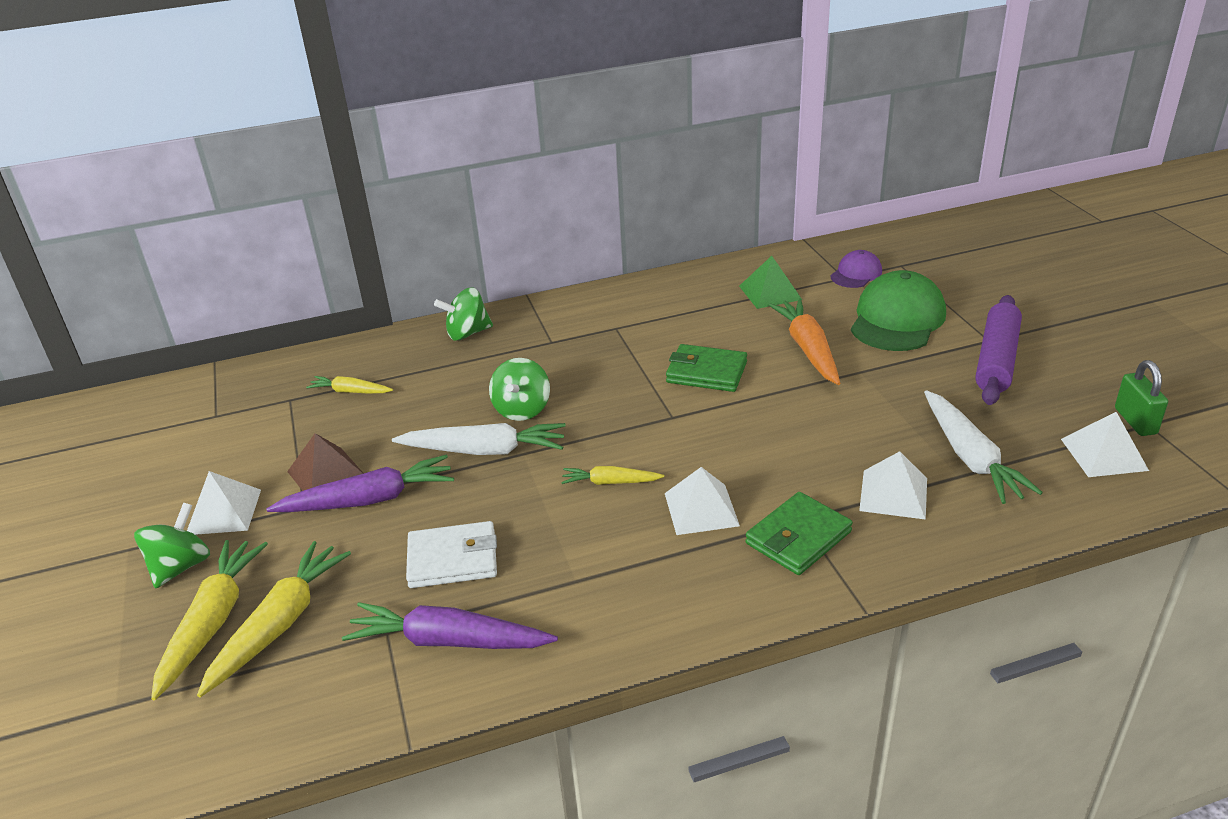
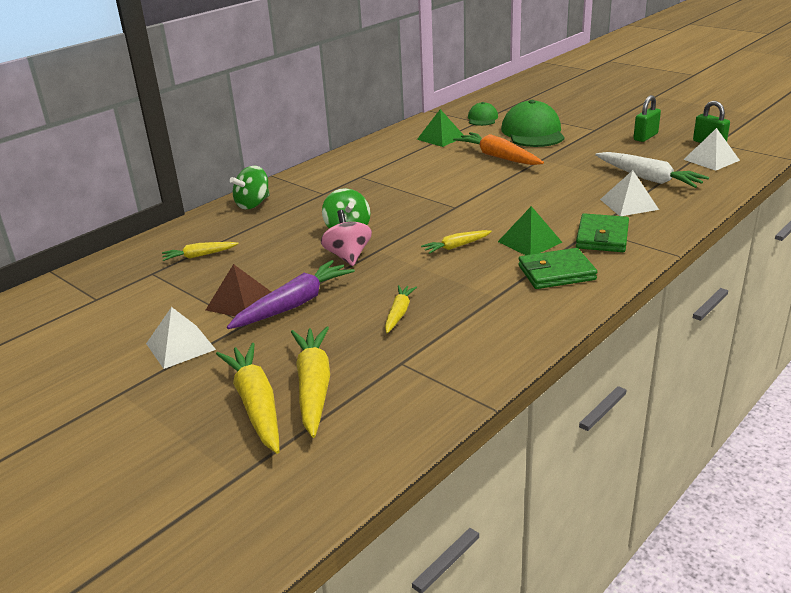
camera: 30 degrees left, 5 degrees down
green spinning top [134,502,210,589] -> none
purple carrot [342,602,558,649] -> none
white carrot [392,423,566,455] -> pink spinning top [321,210,372,266]
white wallet [406,521,497,588] -> yellow carrot [385,285,417,333]
white pyramid [665,467,740,535] -> green pyramid [498,206,563,255]
green wallet [666,344,747,392] -> green wallet moved to [518,248,597,289]
purple cap [830,250,882,288] -> green cap [468,102,498,126]
purple rolling pin [975,295,1022,405] -> none
none -> green padlock [633,95,661,142]

